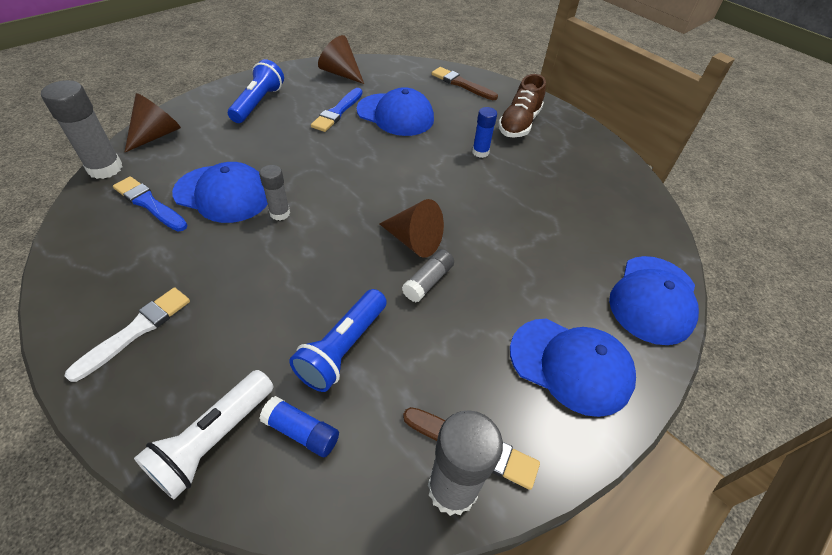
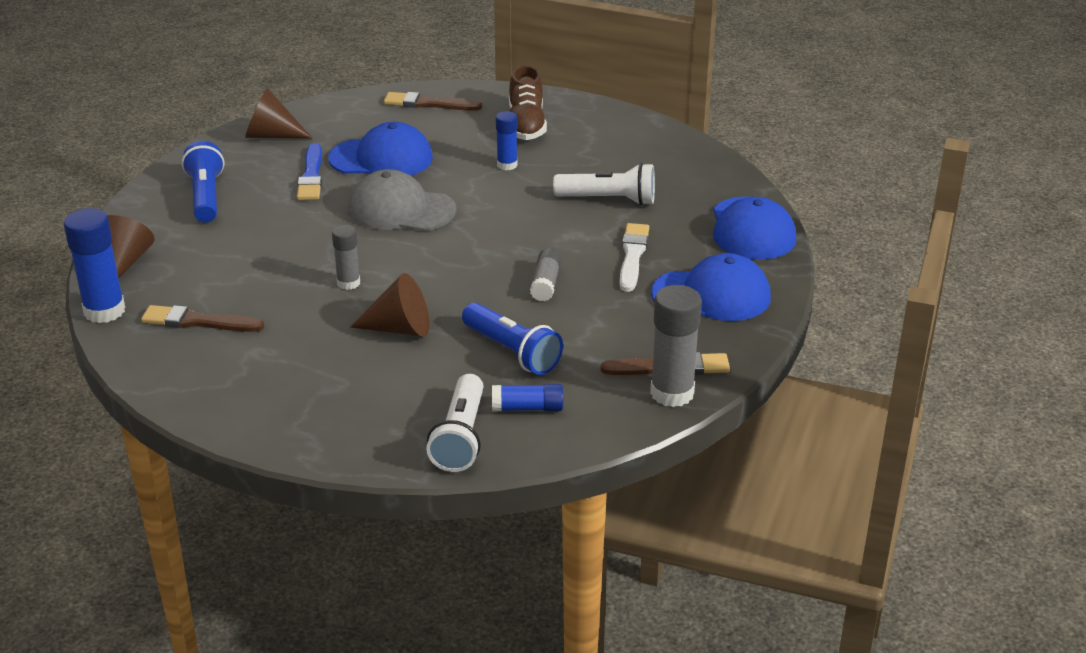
camera: 25 degrees left, 15 degrees down
grey glue stick [41,80,123,179] -> blue glue stick [64,208,125,323]
white brush [65,287,190,382] -> white brush moved to [620,223,649,292]
blue brush [113,176,188,231] -> brown brush [141,305,264,332]
blue cap [172,162,268,223] -> none
blue flashlight [289,289,387,392] -> blue flashlight turned 45 degrees counterclockwise [462,303,563,375]
brown cone [380,199,444,258] -> brown cone moved to [350,273,430,337]
none -> grey cap [348,169,457,231]
none -> white flashlight [553,163,655,206]

